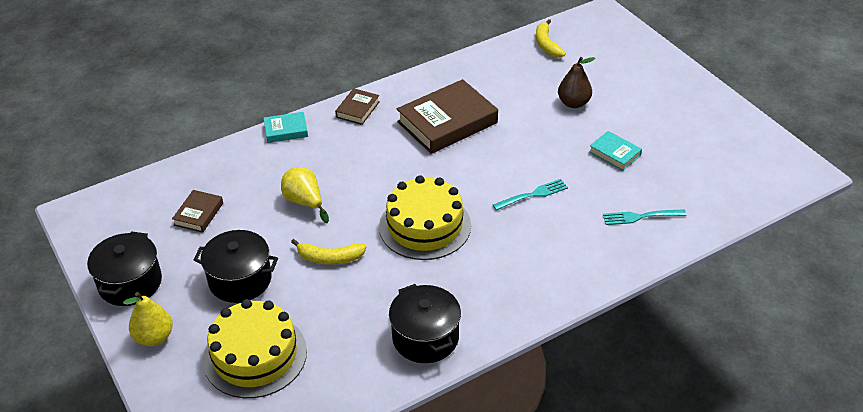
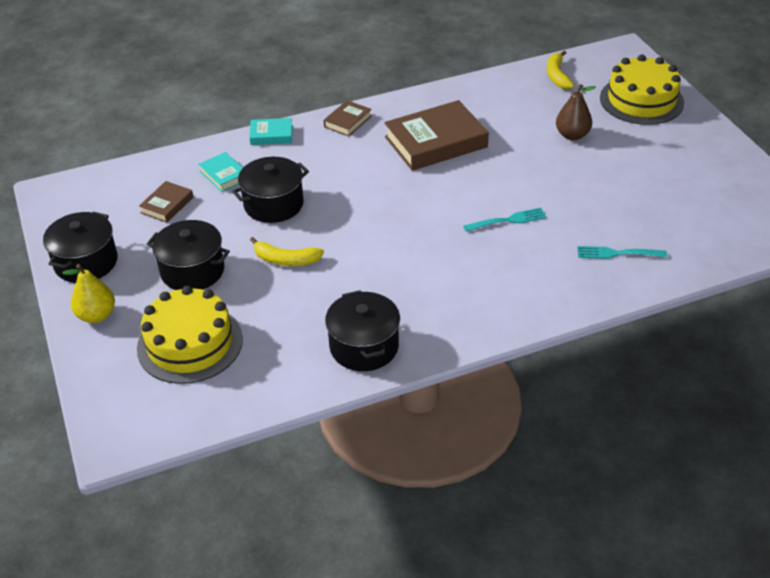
camera: 10 degrees right, 0 degrees up
yellow pear [281,167,329,223] -> black pot [232,157,309,223]
yellow cake [379,175,471,260] -> yellow cake moved to [600,55,684,125]
turquoise book [589,131,642,171] -> turquoise book moved to [198,152,243,192]

